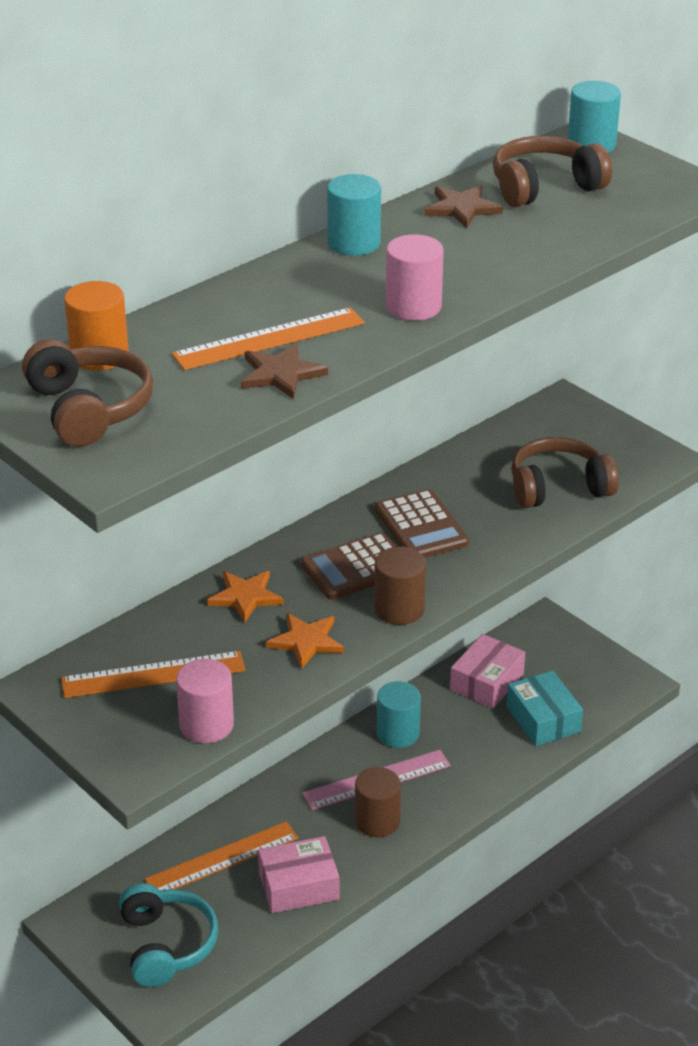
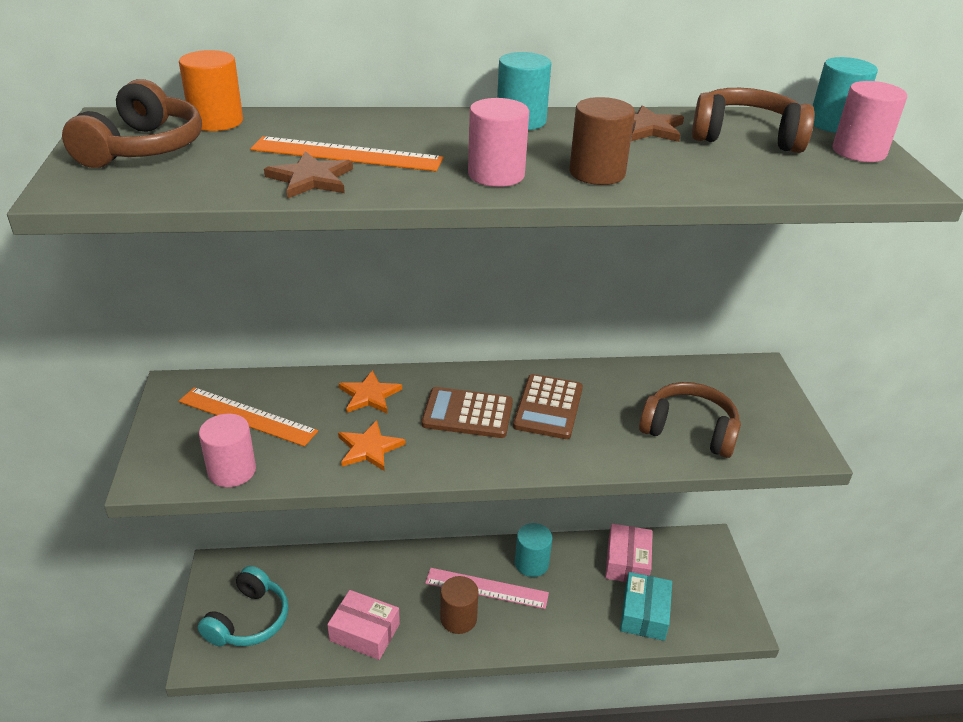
camera: 35 degrees right, 0 degrees up
orange ruler [144,821,298,891] -> none
brown cylinder [374,547,426,625] -> brown cylinder moved to [569,97,635,185]
pink box [450,634,525,709] -> pink box turned 60 degrees counterclockwise [605,524,653,582]
none -> pink cylinder [833,81,907,162]

